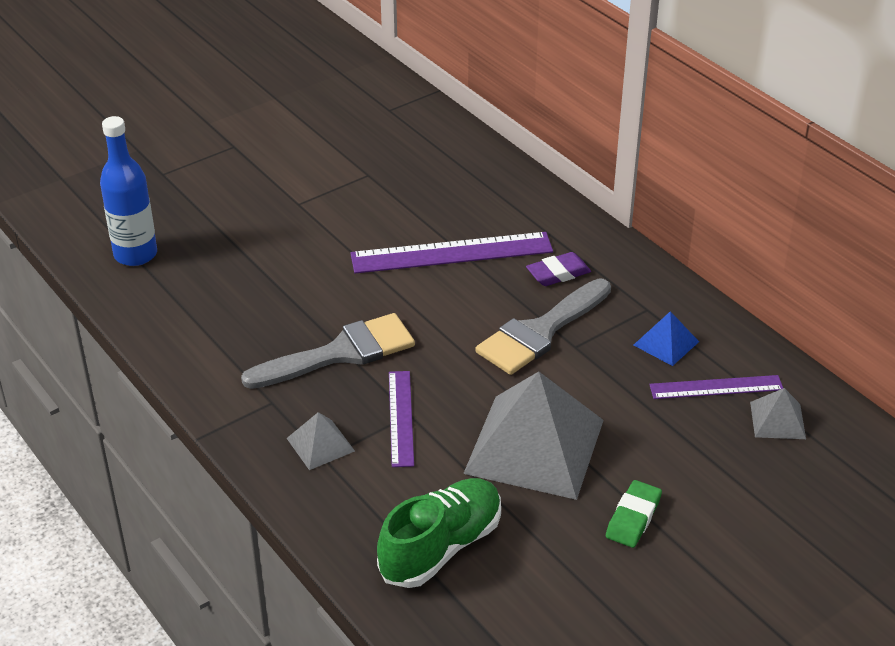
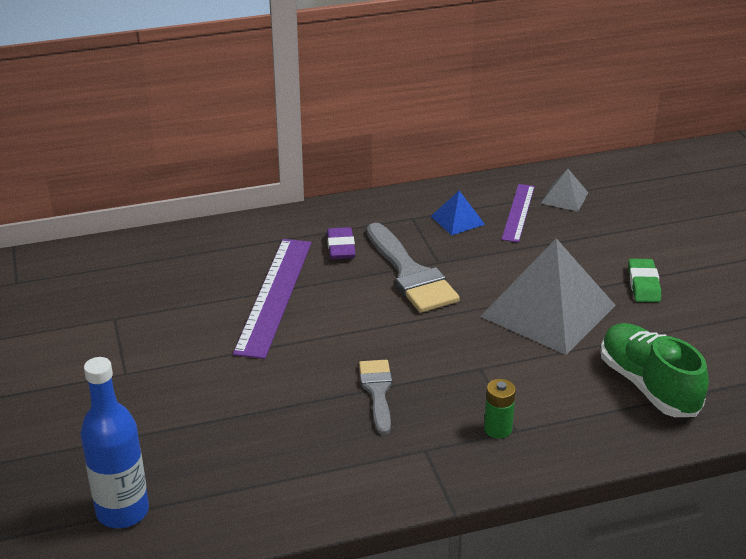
camera: 70 degrees left, 5 degrees down
grey brush [241,313,415,389] -> grey brush [359,360,392,435], size x0.60
grey pyramid [287,412,355,470] -> green battery [484,379,516,439]
purple ruler [389,371,414,467] -> none
green eraser [606,480,662,548] -> green eraser turned 45 degrees clockwise [628,258,661,302]

